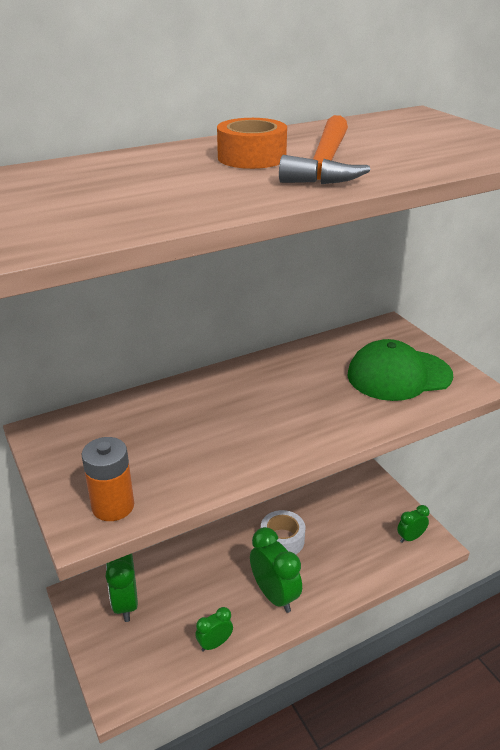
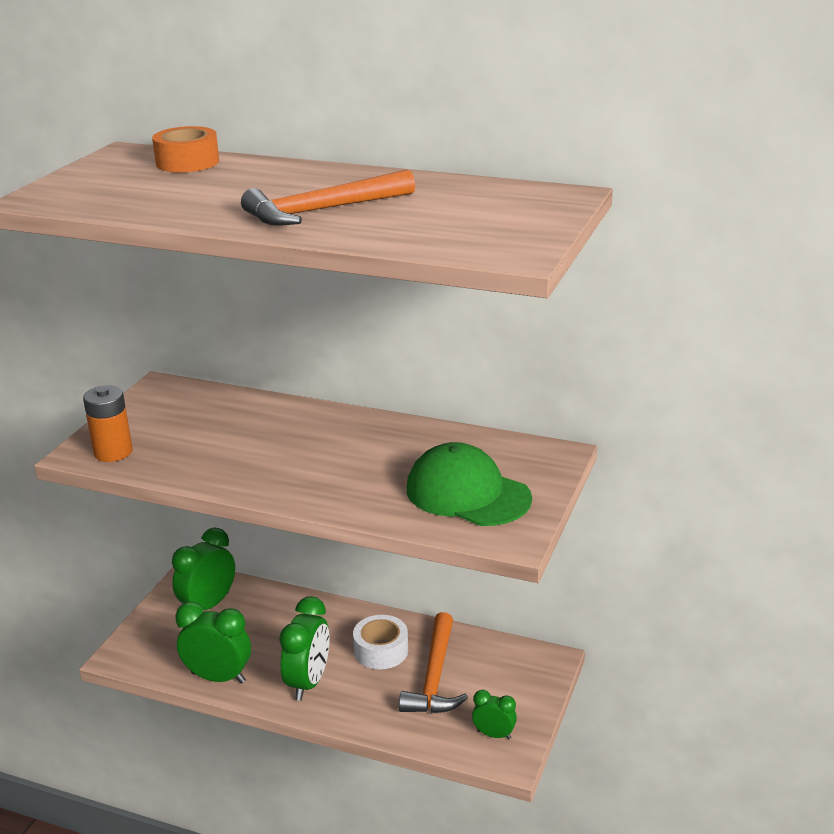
camera: 50 degrees right, 5 degrees down
green clock [196,607,233,652] -> green clock [175,601,251,684], size x1.78
orange tape [217,118,287,169] -> orange tape moved to [152,126,219,172]
none -> orange hammer [399,612,468,713]

